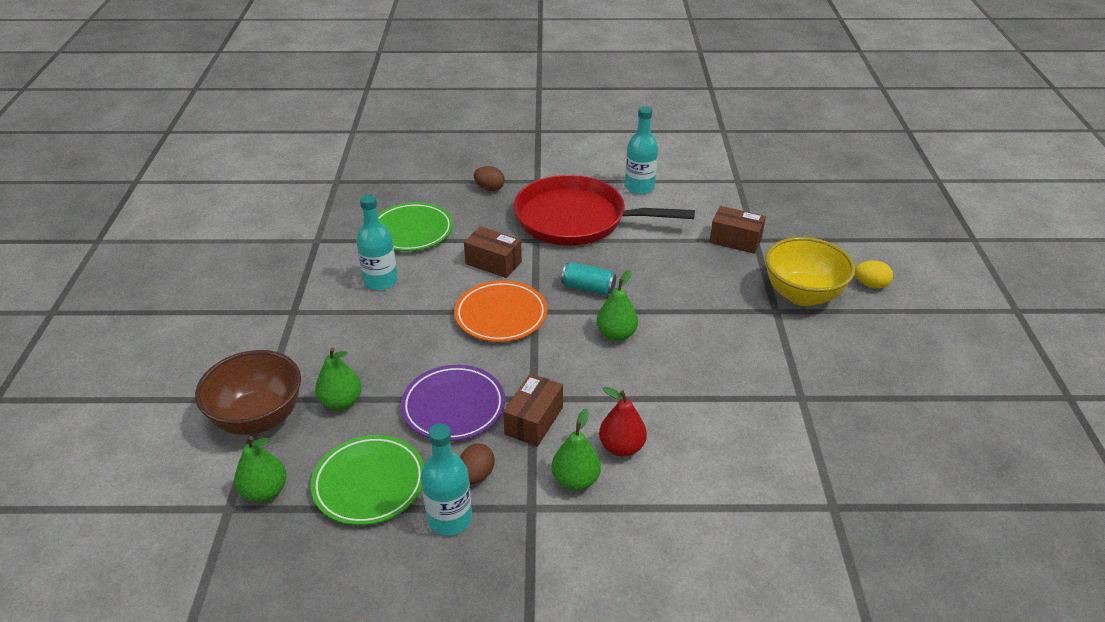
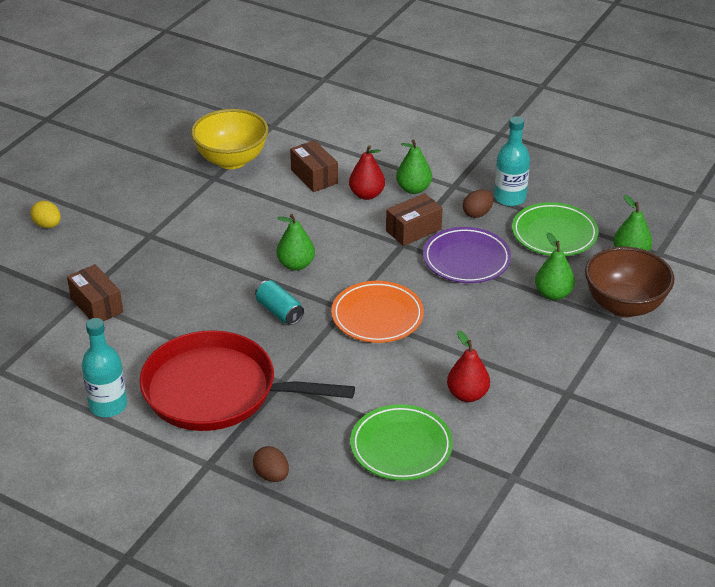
camera: 150 degrees left, 0 degrees up
turquoise bottle [356,194,398,290] -> red pear [447,331,490,402]
brown box [464,226,522,278] -> brown box moved to [290,140,338,192]
red pan [514,175,695,246] -> red pan turned 150 degrees clockwise [139,330,355,431]
yellow bowl [765,237,855,306] -> yellow bowl moved to [191,109,269,169]

